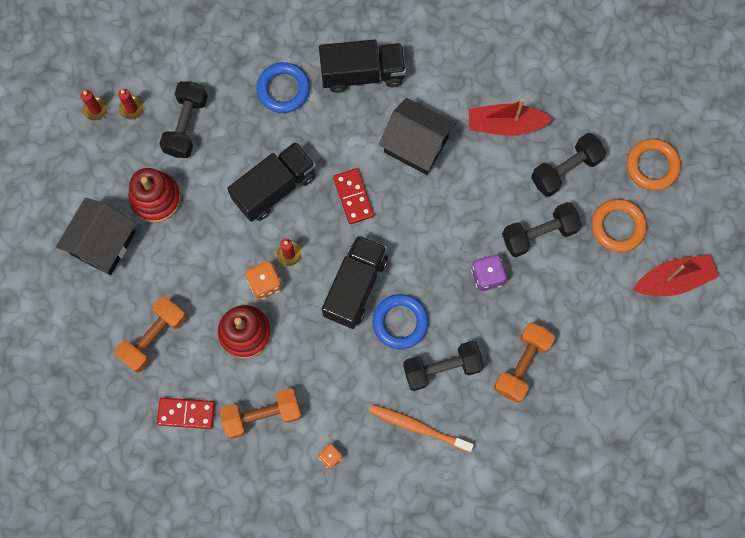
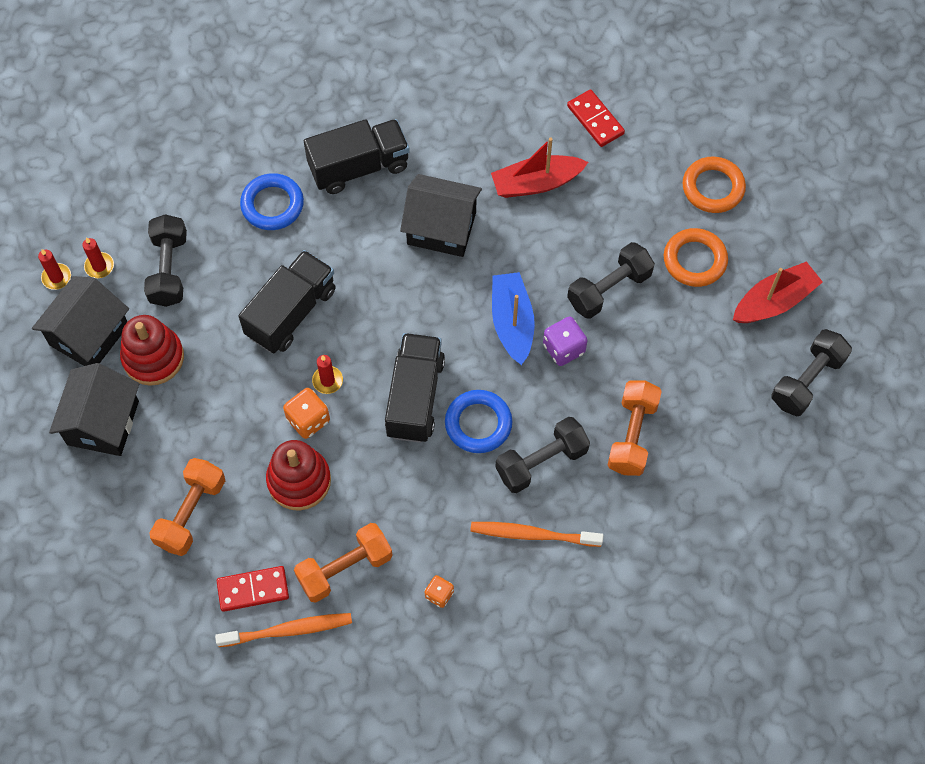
camera: 15 degrees left, 10 degrees down
red domino [333,168,374,224] -> red domino moved to [567,89,625,147]
black dumbbell [531,133,606,197] -> black dumbbell moved to [771,329,852,416]
none -> black house [32,276,129,366]
none -> orange toothbrush [215,613,352,647]
none -> blue boat [492,272,535,365]

